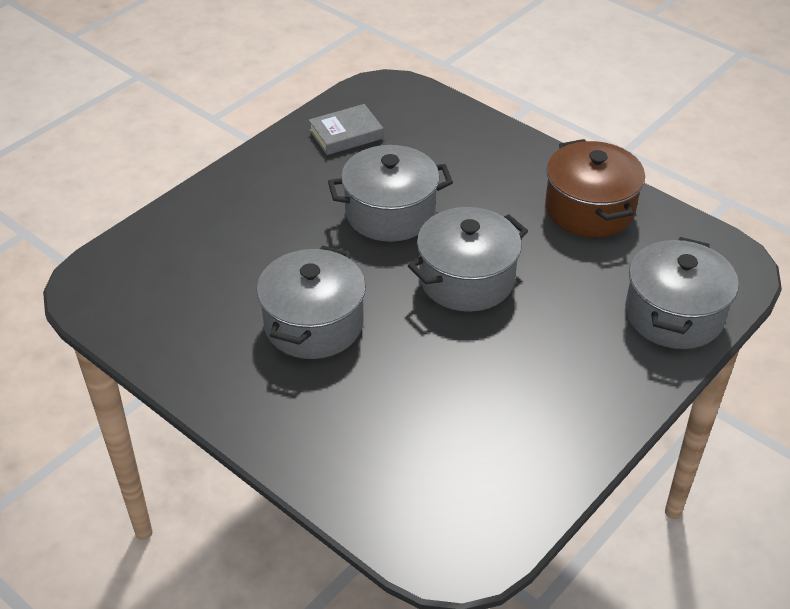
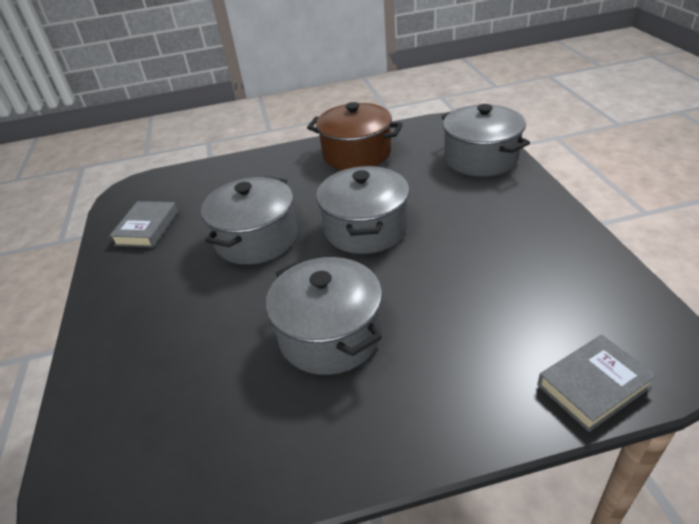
camera: 50 degrees left, 5 degrees down
none -> grey book [537,335,657,432]

